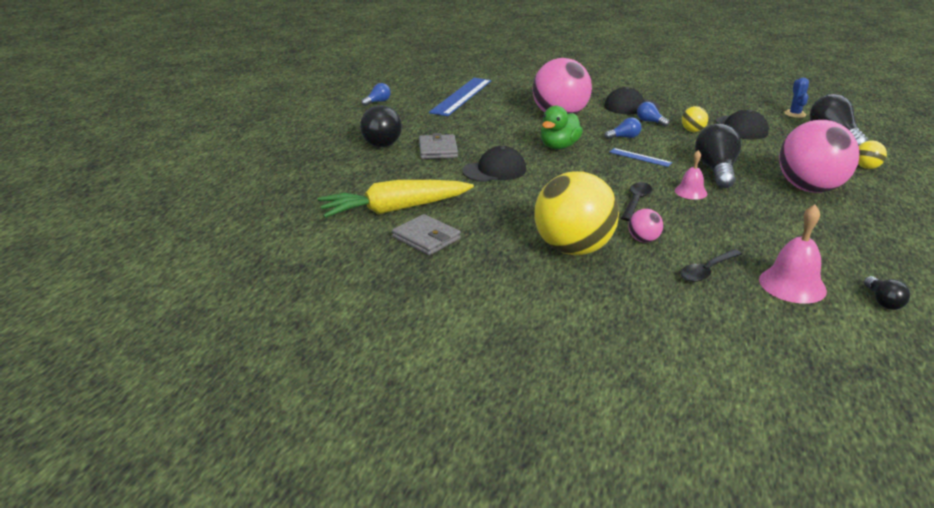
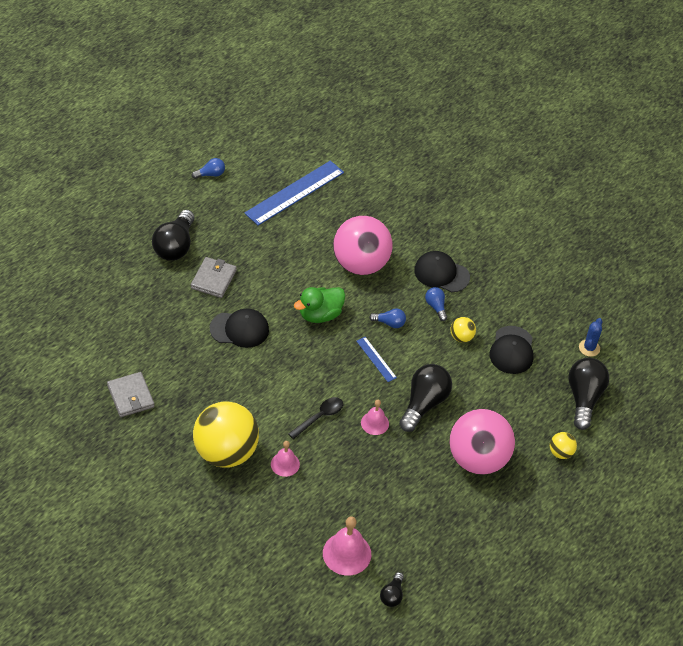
camera: 20 degrees right, 20 degrees up
yellow carrot [318,180,474,218] -> none
pink ball [629,209,663,243] -> pink bell [271,441,300,477]
black spoon [680,249,742,282] -> none

